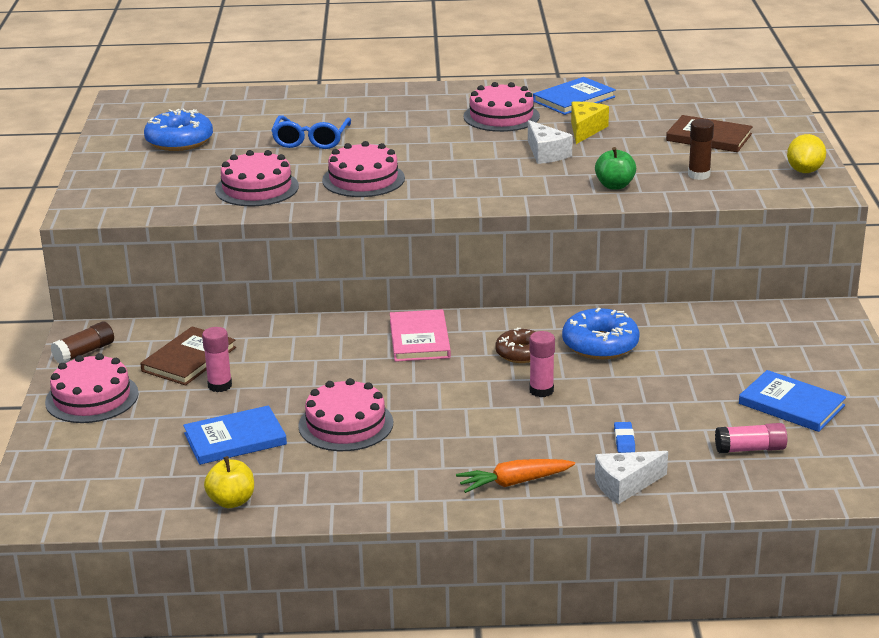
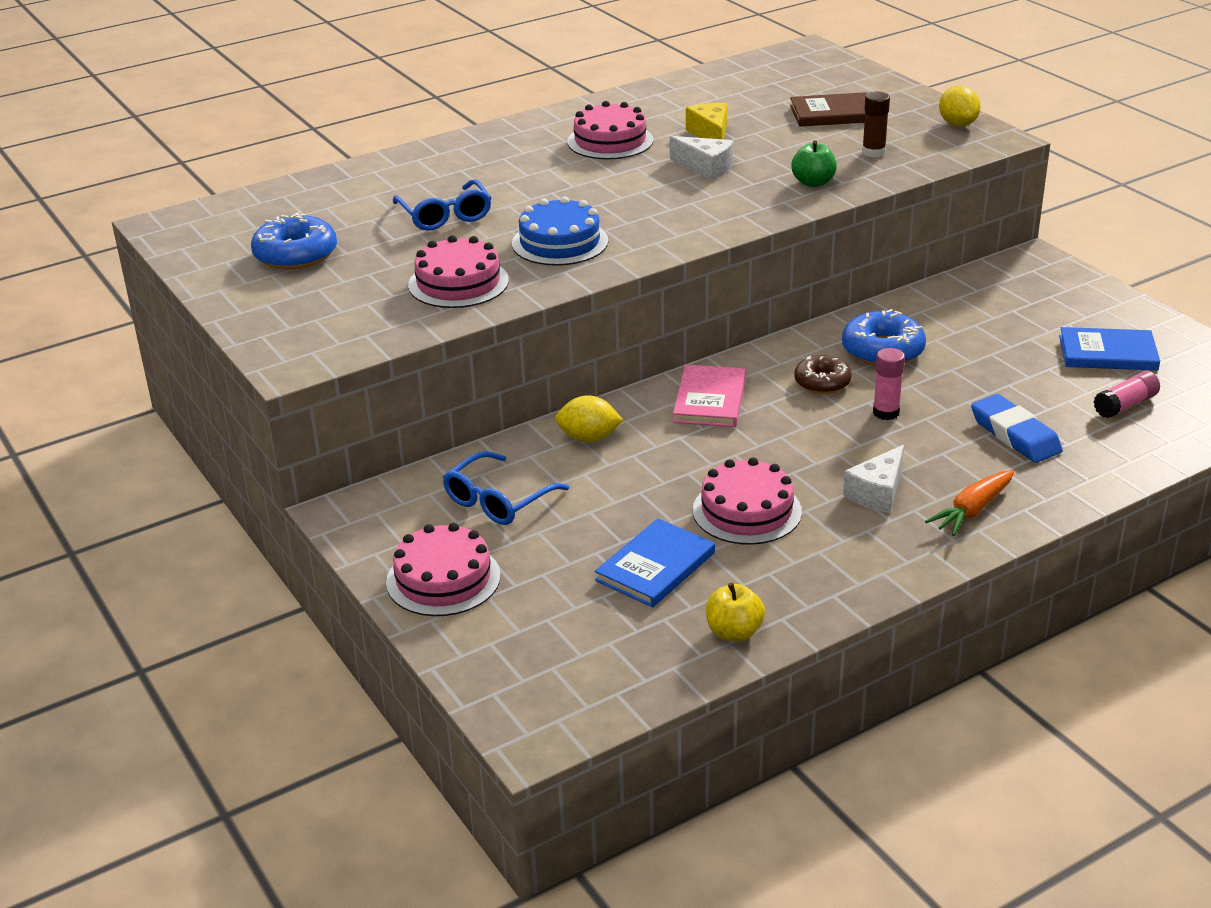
camera: 30 degrees left, 5 degrees up
brown glue stick [51,321,114,364] -> none
brown book [140,326,236,386] -> blue glasses [443,451,569,525]
pink glue stick [202,327,232,392] -> none
pink cake [322,141,405,197] -> blue cake [512,197,608,266]
pink book [390,309,451,362] -> pink book turned 45 degrees clockwise [673,365,746,427]
blue book [533,77,616,115] -> none
white cheese [595,451,668,504] -> white cheese moved to [843,445,904,513]
blue eraser [614,422,635,453] -> blue eraser [971,394,1063,463], size x2.08
none -> yellow lemon [555,395,623,443]

